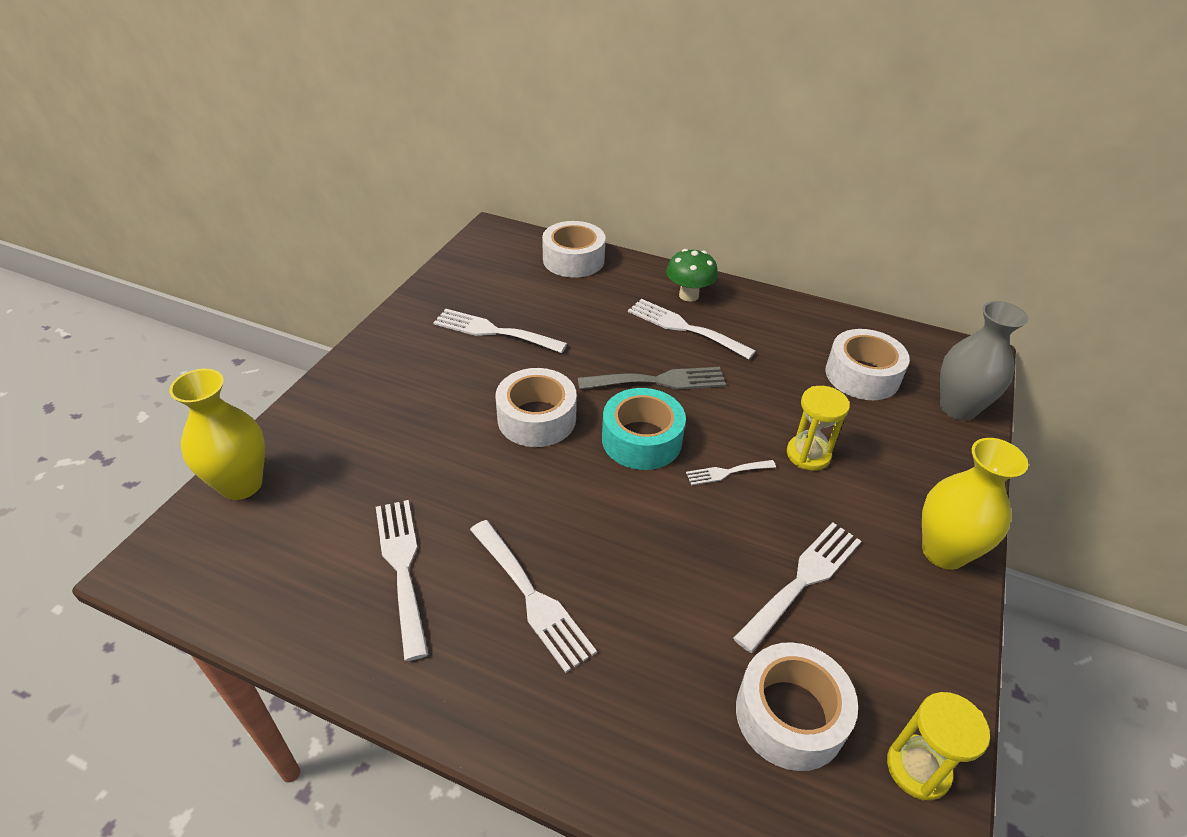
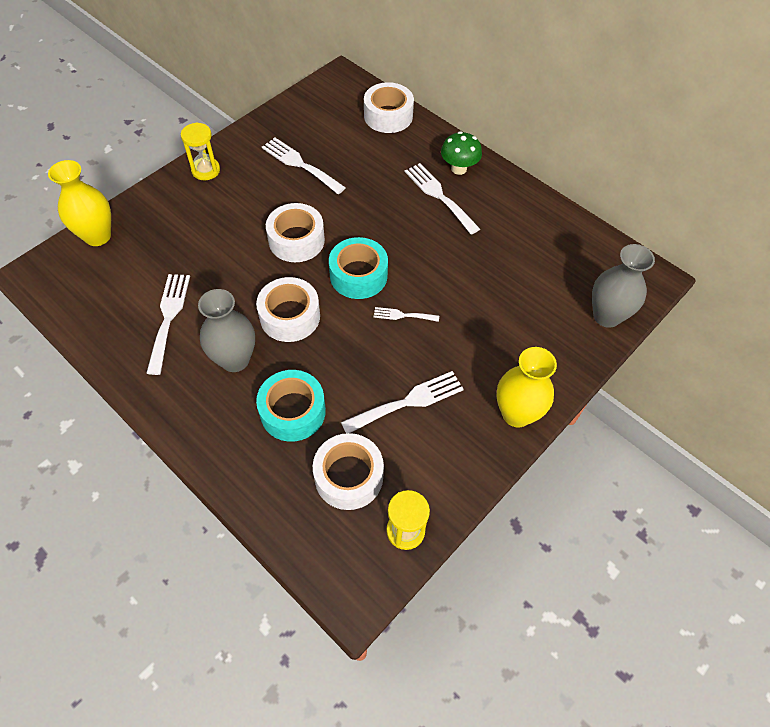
camera: 20 degrees right, 15 degrees up
white fork [470,520,597,673] -> grey vase [198,289,255,372]
grey fork [578,367,726,390] -> none
yellow hourglass [787,386,850,471] -> yellow hourglass moved to [181,122,220,180]
white tape [825,329,910,400] -> white tape moved to [256,277,320,342]
none -> turquoise tape [256,370,326,442]

